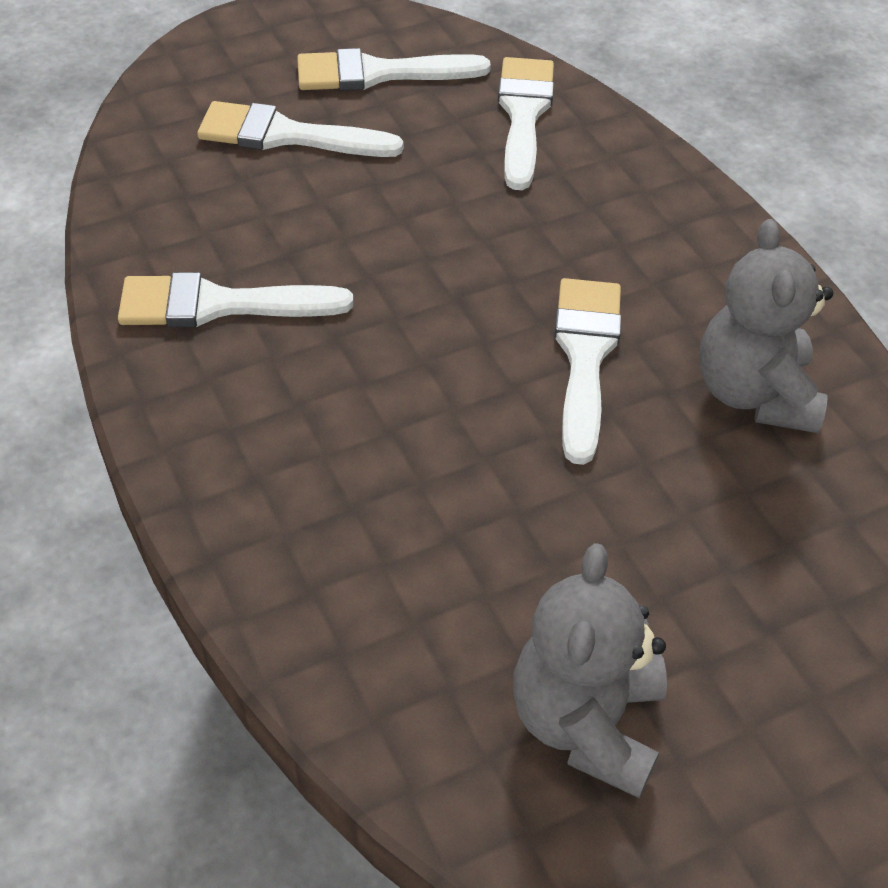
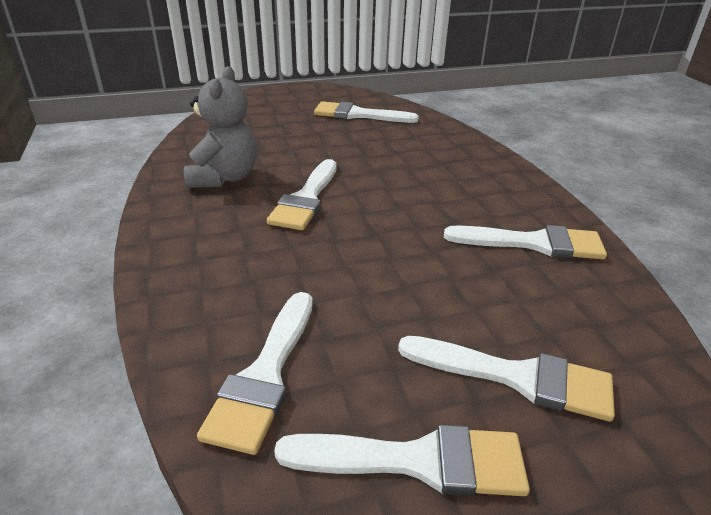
camera: 170 degrees left, 15 degrees down
grey teddy bear [513,543,667,798] -> white brush [314,101,419,123]

